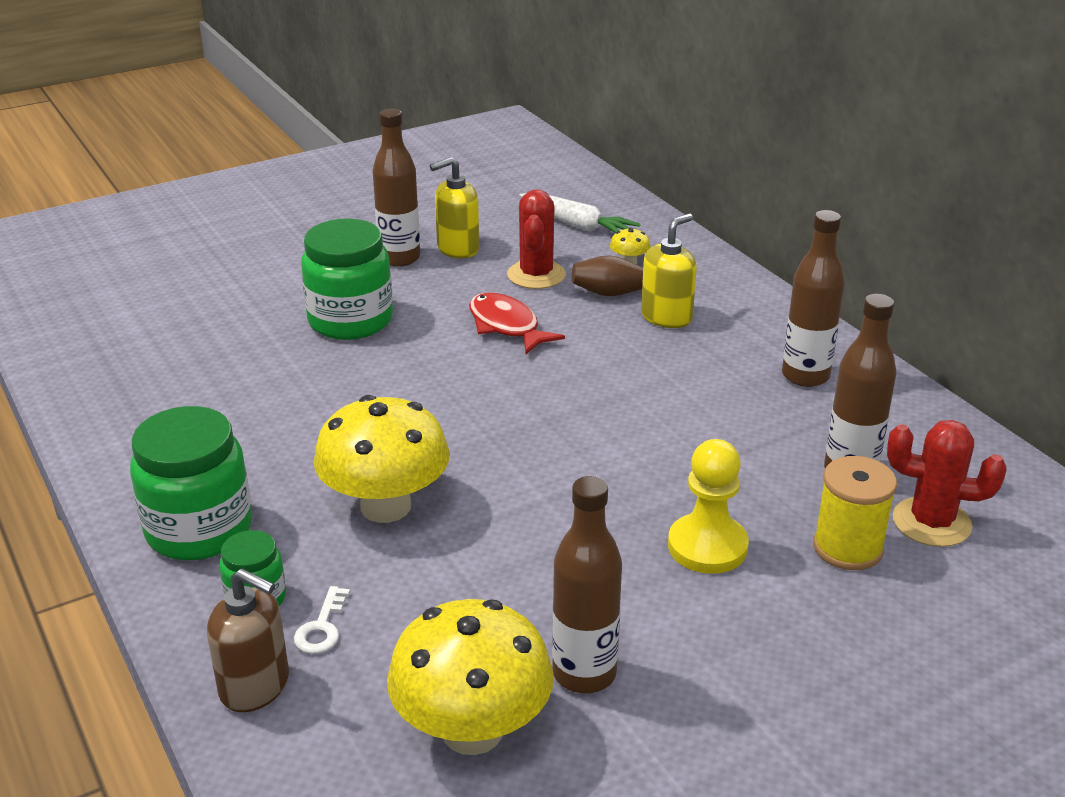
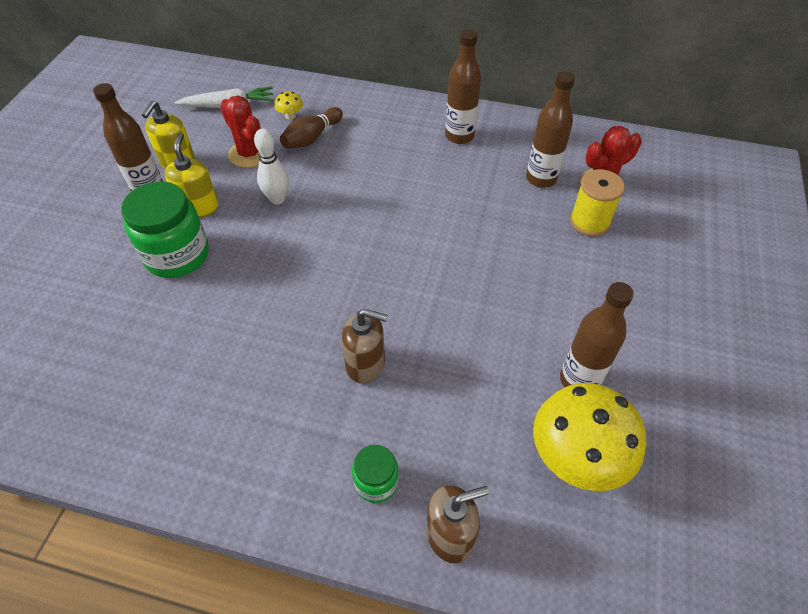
camera: 45 degrees left, 20 degrees up
green jar [130,406,252,560] -> none
white key [294,586,350,654] -> none
yellow mushroom [314,395,450,523] -> brown soap dispenser [342,309,388,384]
red fish [469,293,565,354] -> white bowling pin [254,129,289,204]
yellow soap dispenser [641,213,697,328] -> yellow soap dispenser moved to [165,133,219,218]
yellow pawn [668,439,749,574] -> none

